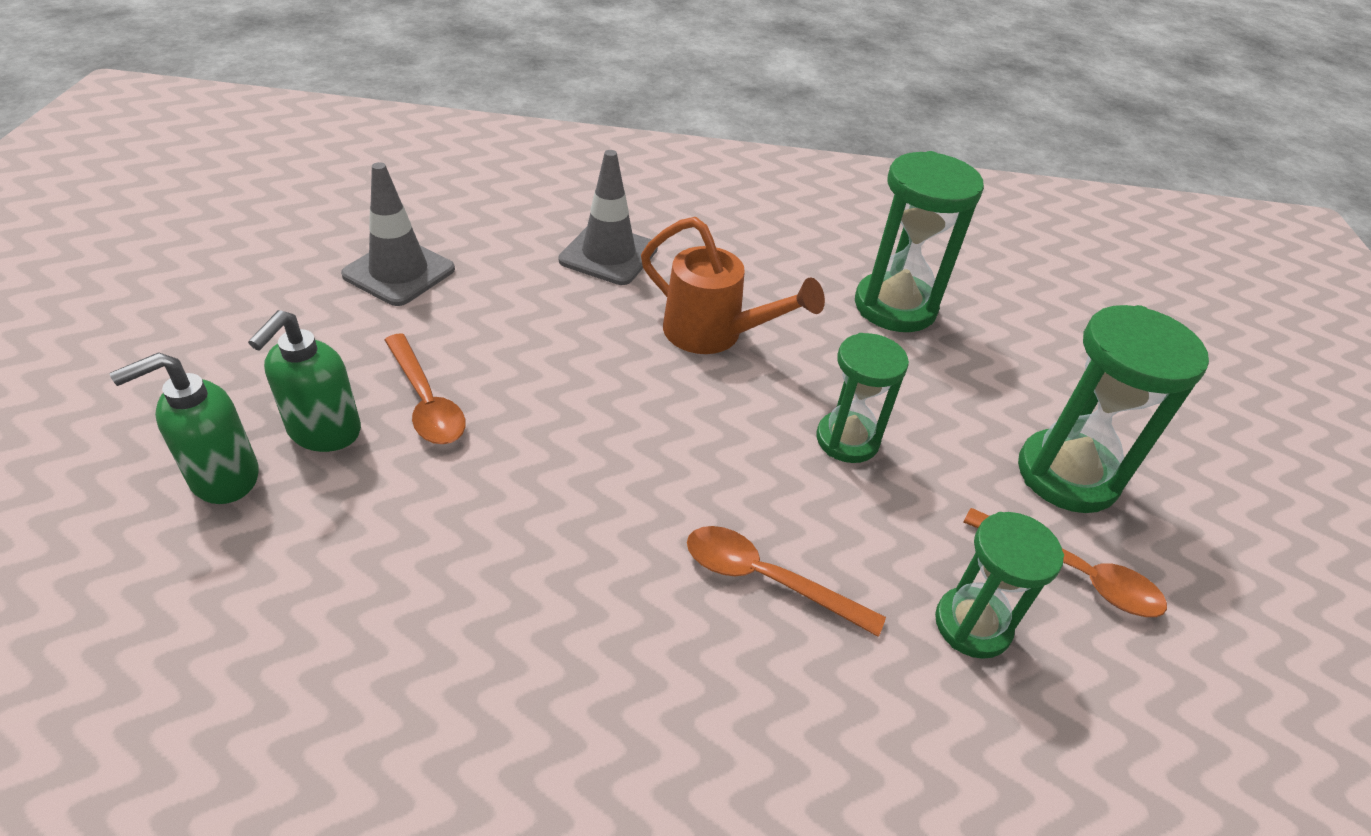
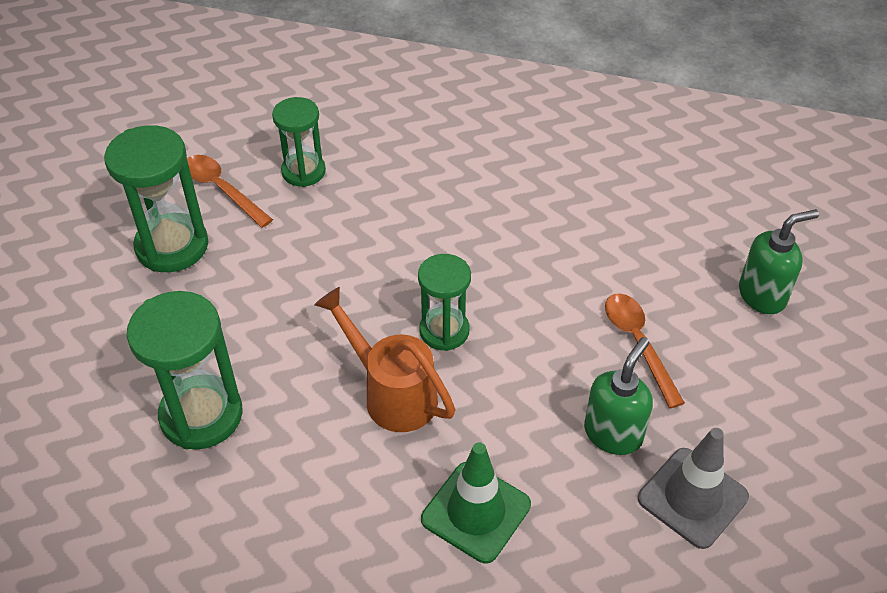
camera: 165 degrees left, 5 degrees up
green soap dispenser [248,310,361,452] -> green soap dispenser moved to [584,337,653,455]
grey traffic cone [558,150,658,285] -> green traffic cone [421,442,531,563]
orange spoon [687,526,886,637] -> none
green hourglass [817,333,909,463] -> green hourglass moved to [418,254,471,351]

